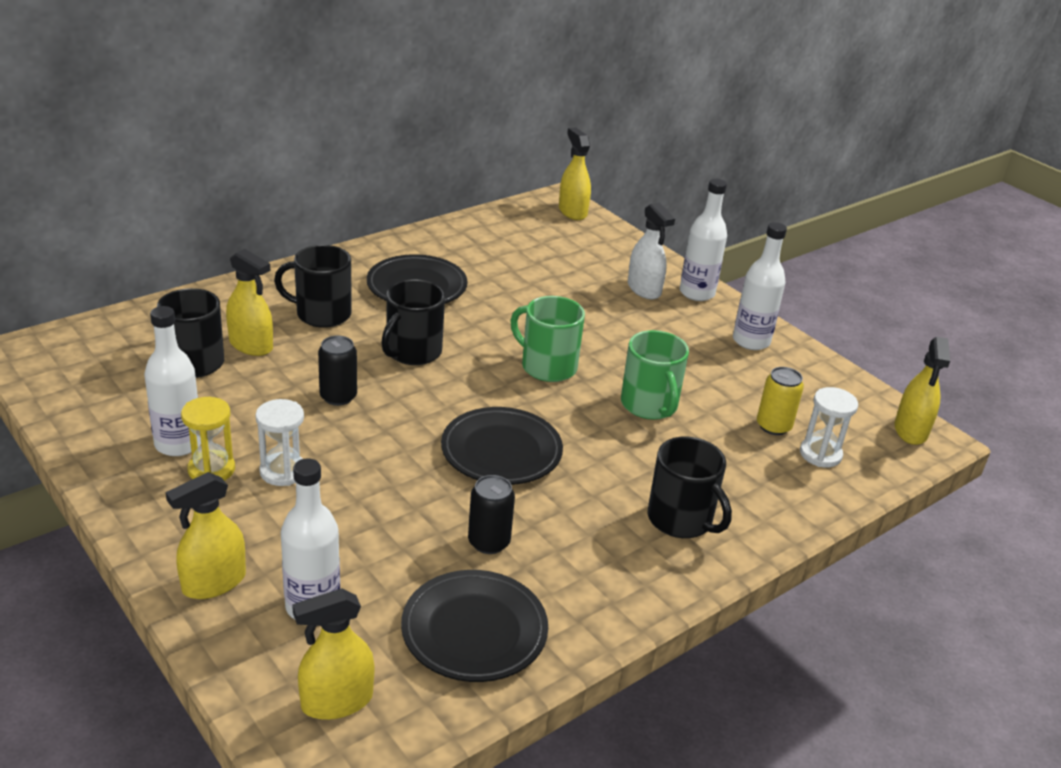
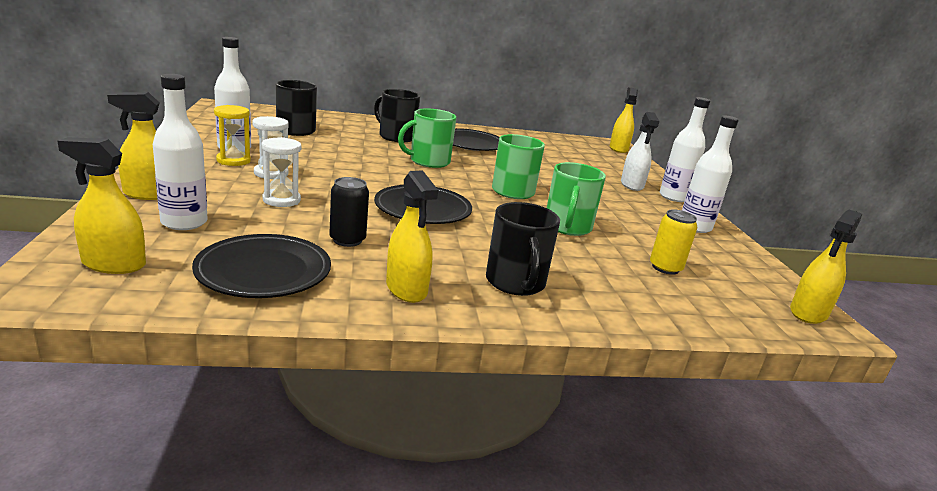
camera: 30 degrees right, 10 degrees down
yellow spray bottle [226,249,273,356] -> yellow spray bottle moved to [386,171,438,303]
black can [318,336,357,406] -> none
black mug [381,279,445,365] -> green mug [398,108,457,168]
white hourglass [800,387,858,467] -> white hourglass moved to [262,137,301,207]

